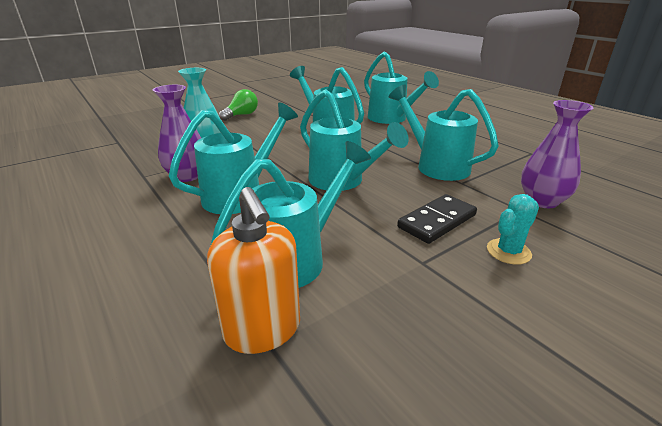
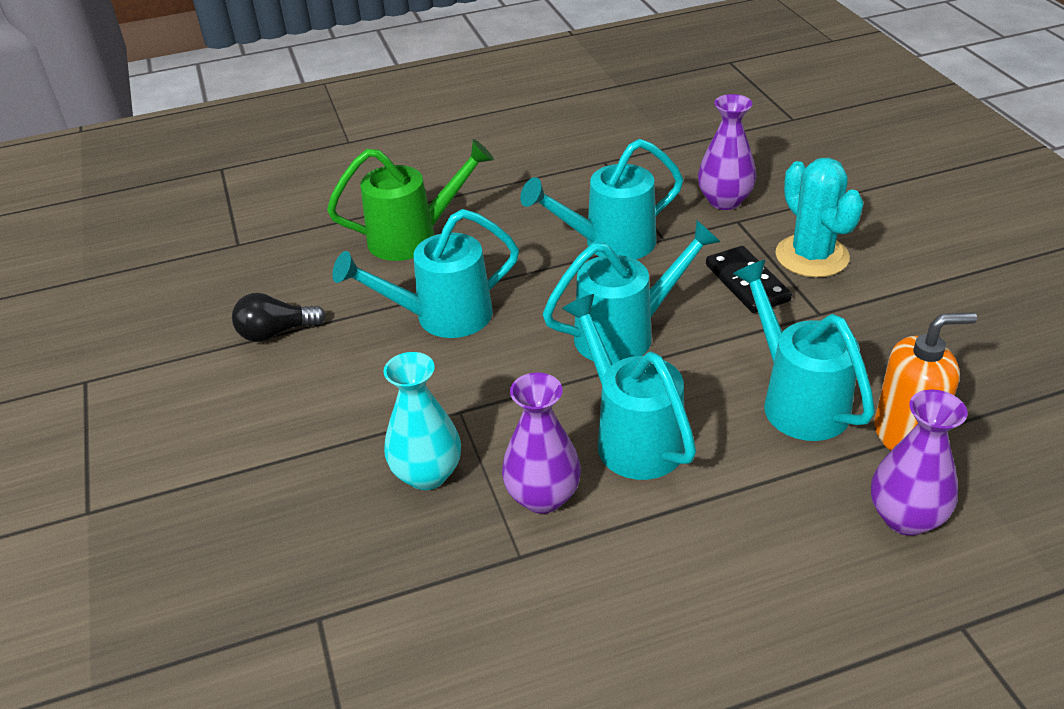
camera: 70 degrees left, 10 degrees up
green light bulb [219,89,258,121] -> none
turquoise watering can [364,52,439,124] -> green watering can [327,139,494,261]
turquoise cactus [487,194,539,265] -> turquoise cactus [775,158,864,277], size x1.72
none -> black light bulb [232,293,326,342]
none -> purple vase [871,390,967,536]

